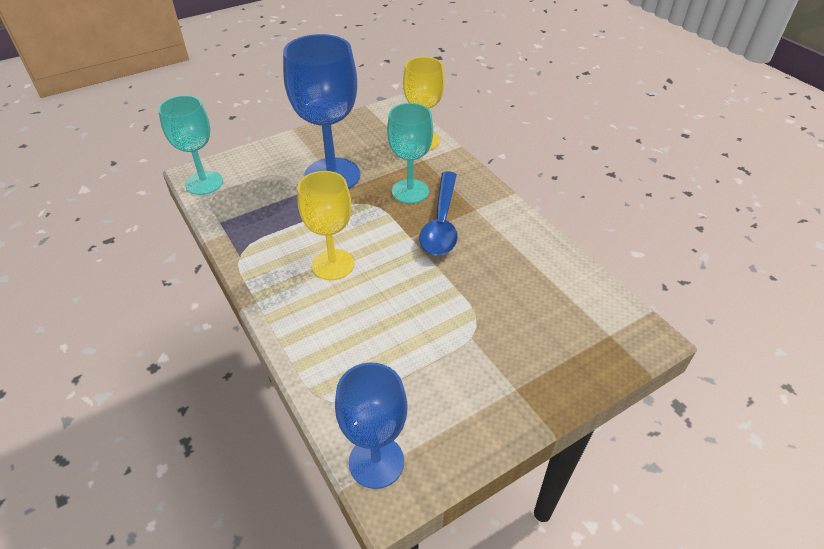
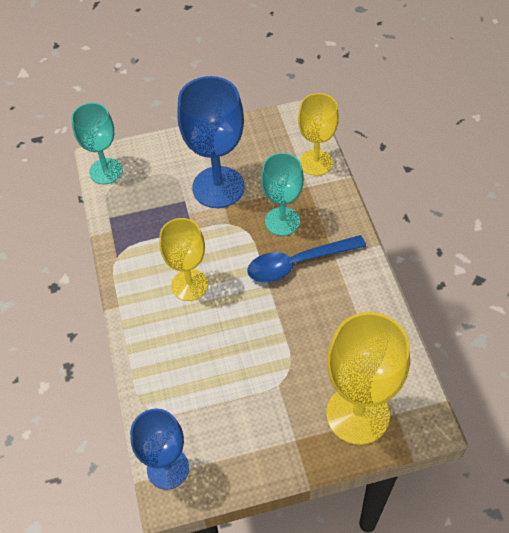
camera: 20 degrees right, 10 degrees up
blue spoon [419,171,458,256] -> blue spoon turned 45 degrees clockwise [247,235,366,282]
none -> yellow goblet [326,312,410,445]

